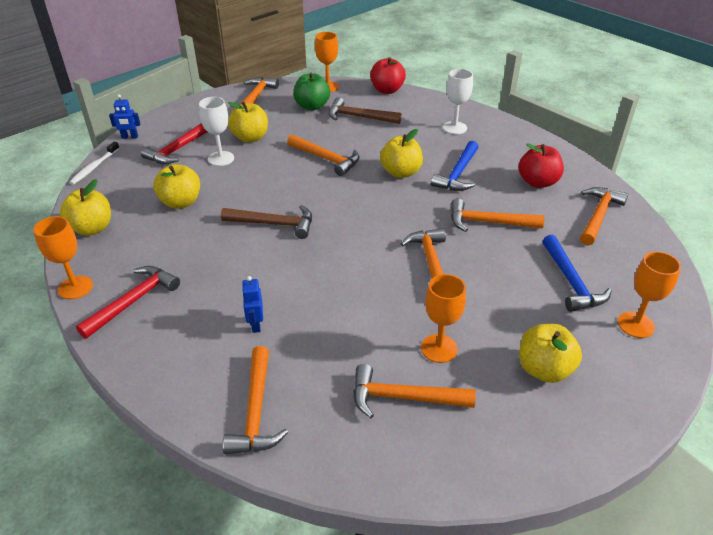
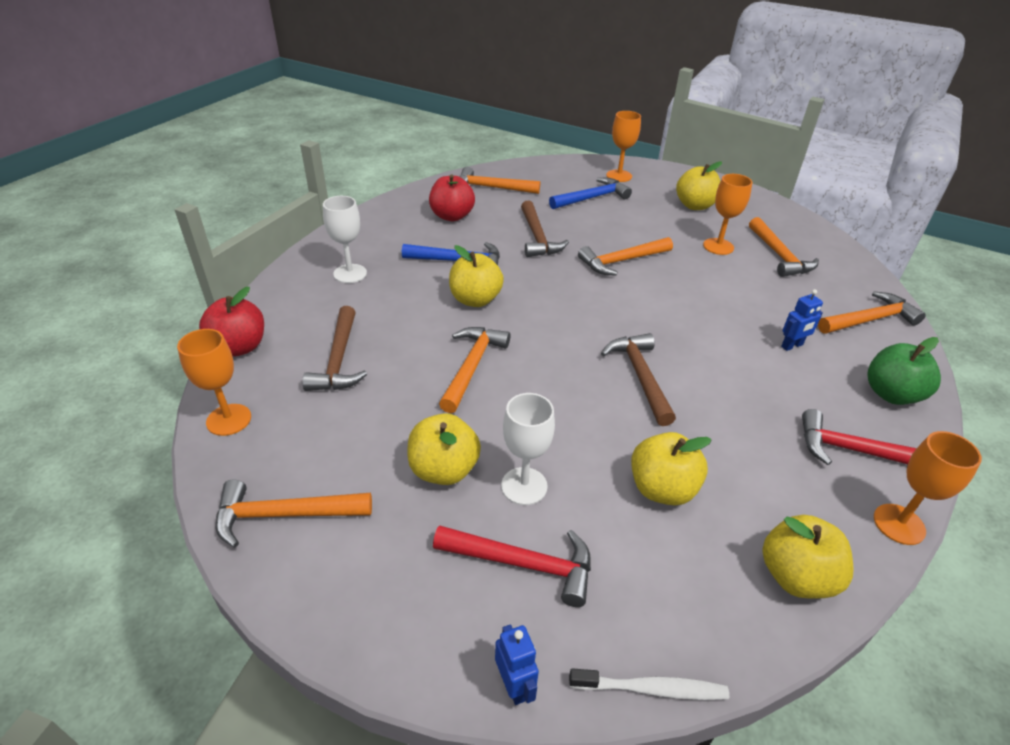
camera: 110 degrees left, 0 degrees up
green apple [293,73,330,110] -> green apple moved to [867,337,941,405]
orange hammer [451,198,544,232] -> brown hammer [521,200,569,257]

